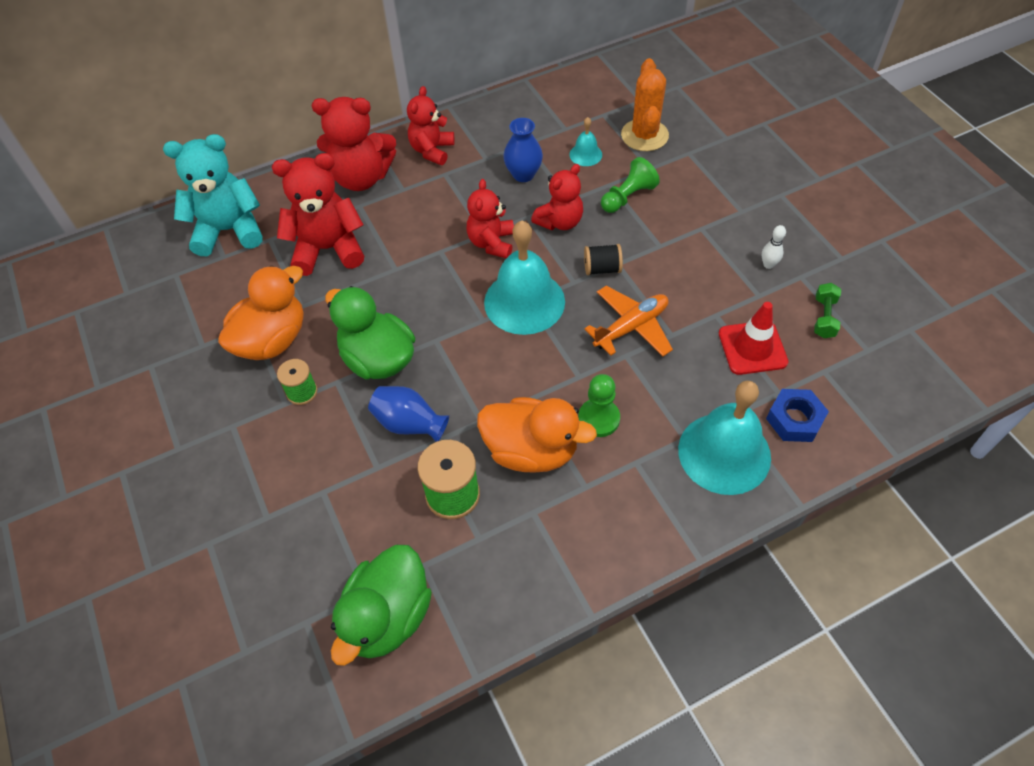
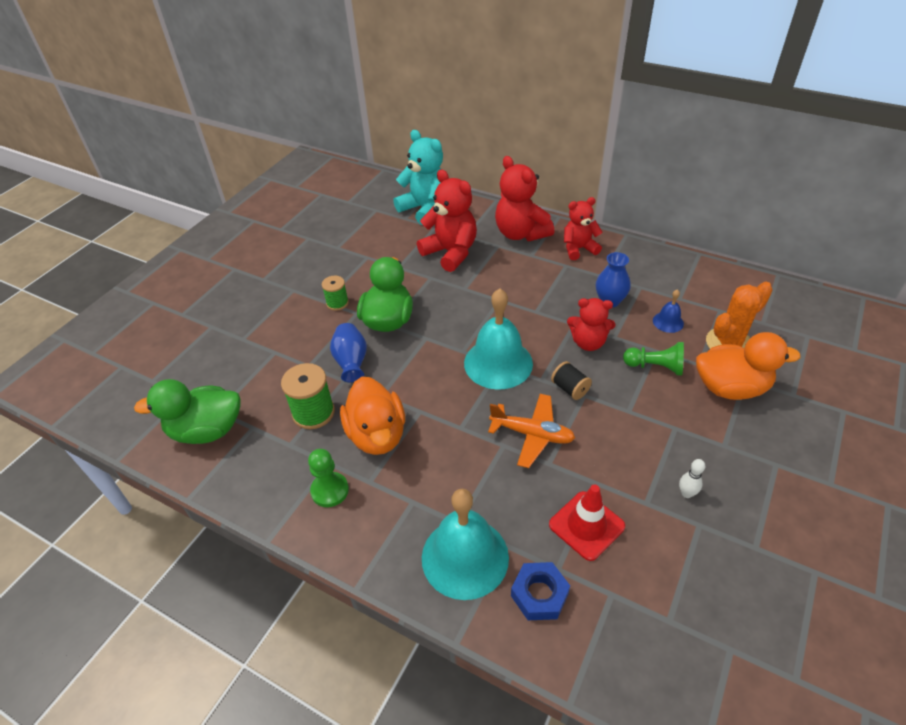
camera: 55 degrees right, 10 degrees down
orange duck [218,266,304,360] -> orange duck moved to [696,332,801,400]
red teddy bear [467,179,514,258] -> none
turquoise bell [569,117,602,166] -> blue bell [653,289,684,333]
green pawn [578,374,620,437] -> green pawn moved to [308,449,349,507]
green dumbbell [814,283,841,338] -> none

